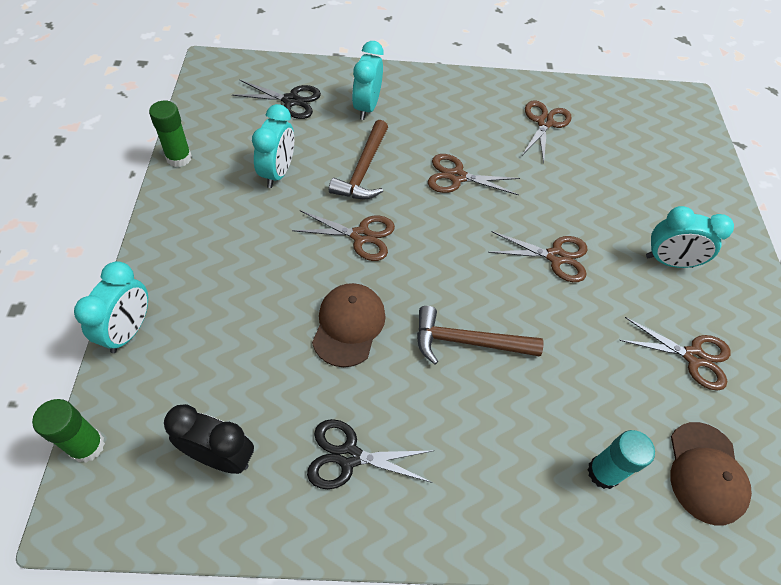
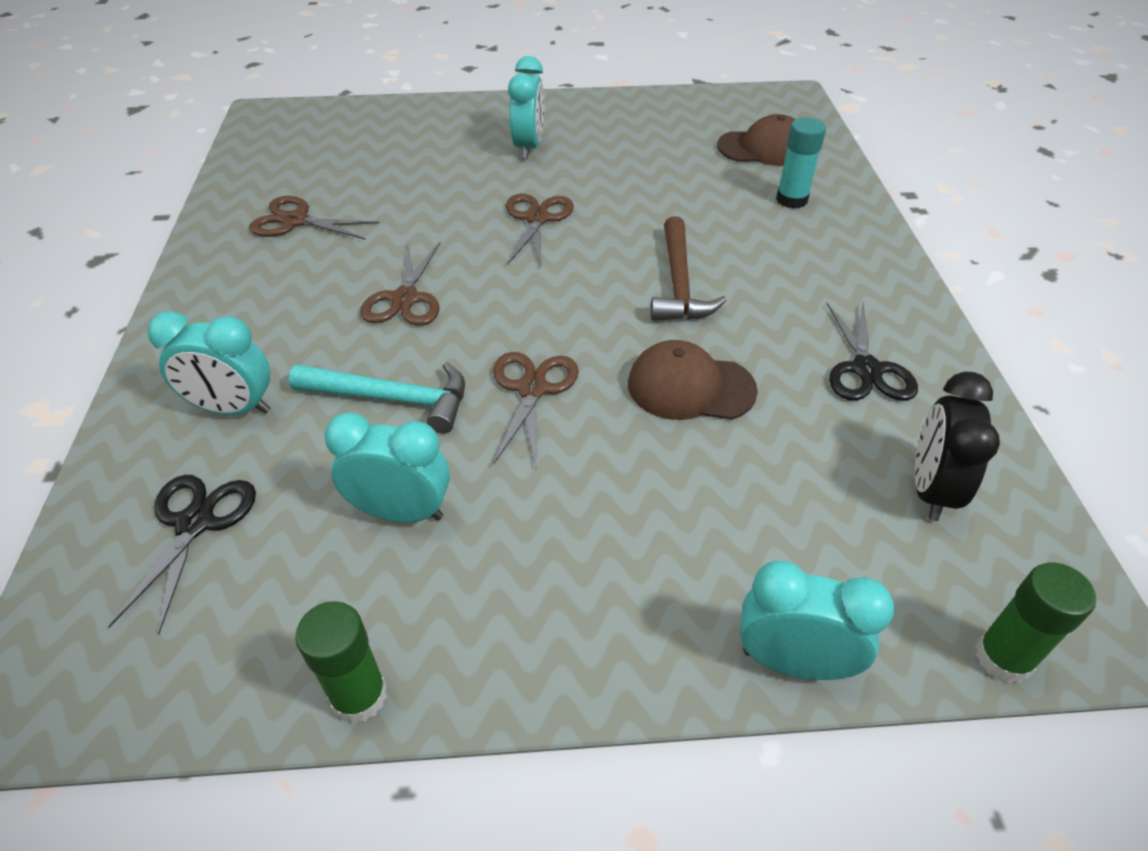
camera: 90 degrees left, 10 degrees down
brown hammer [329,120,388,199] -> turquoise hammer [289,362,465,434]
brown scissors [619,317,731,391] -> none

